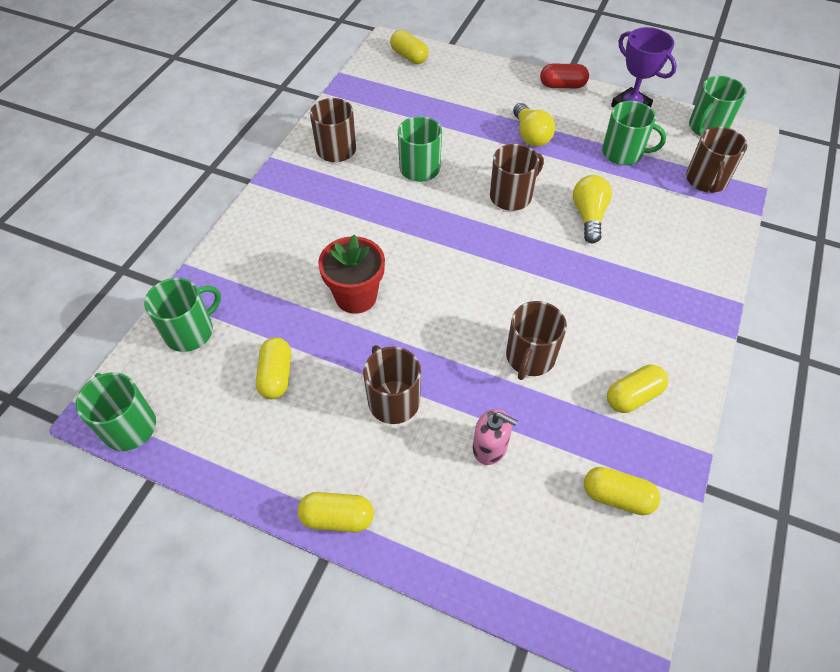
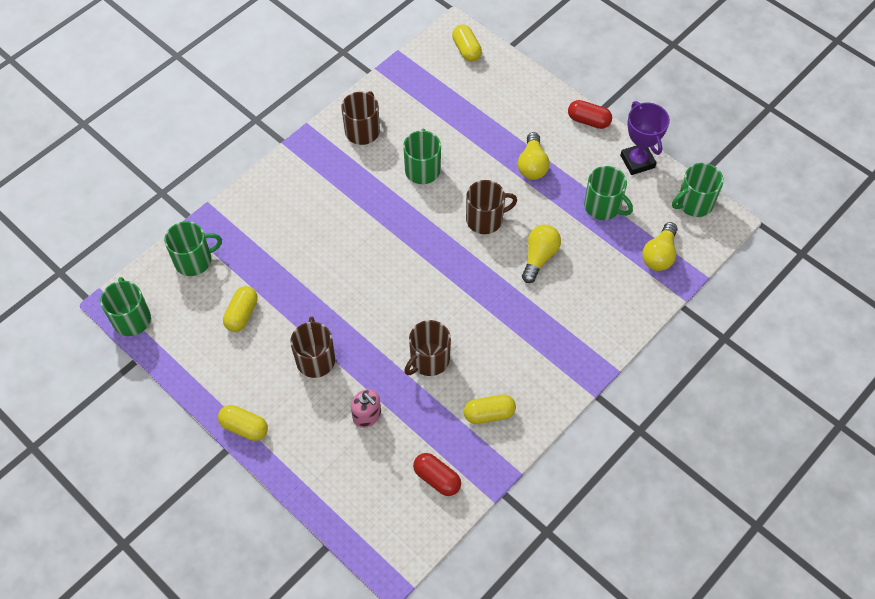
camera: 20 degrees right, 5 degrees up
red flower pot [318,234,385,314] -> none
yellow capsule [584,467,660,515] -> red capsule [413,453,461,496]
brown mug [686,127,747,193] -> yellow light bulb [642,222,678,271]

